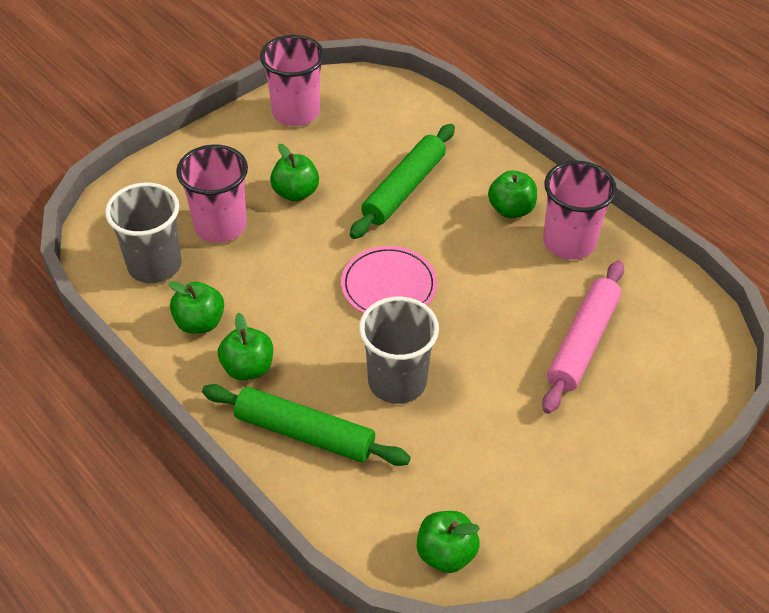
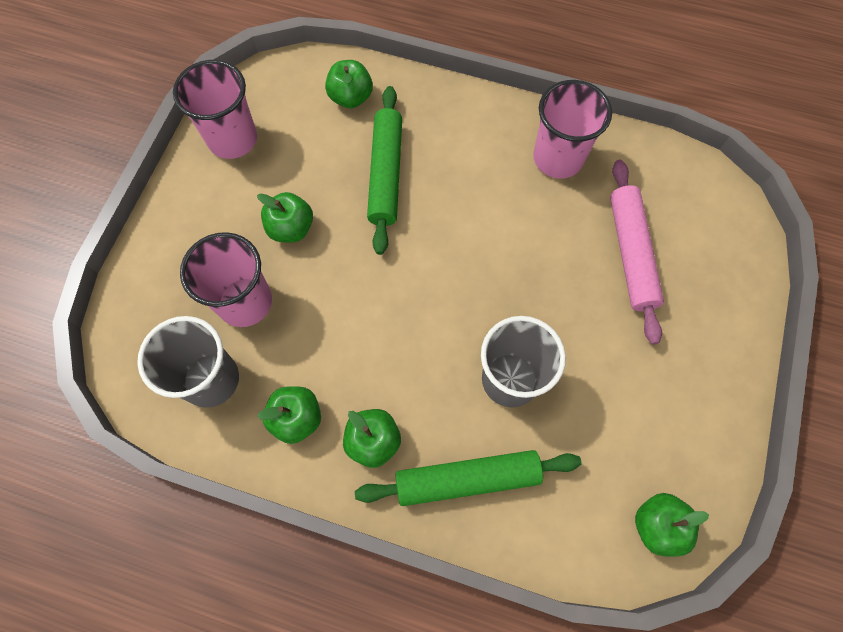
camera: 30 degrees left, 20 degrees up
pink plate [341,246,437,313] -> none
green apple [488,170,537,218] -> green apple moved to [325,60,373,108]

